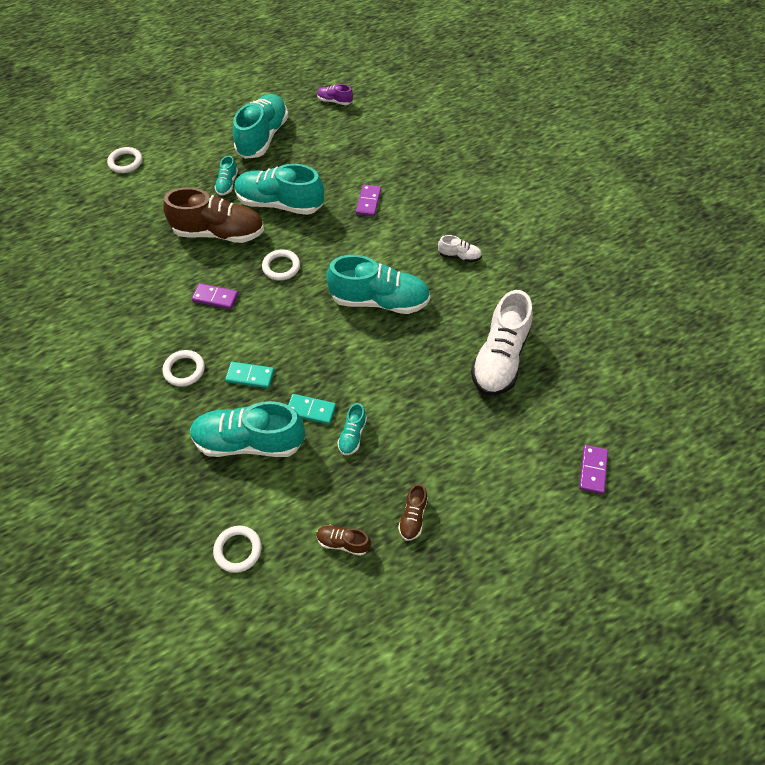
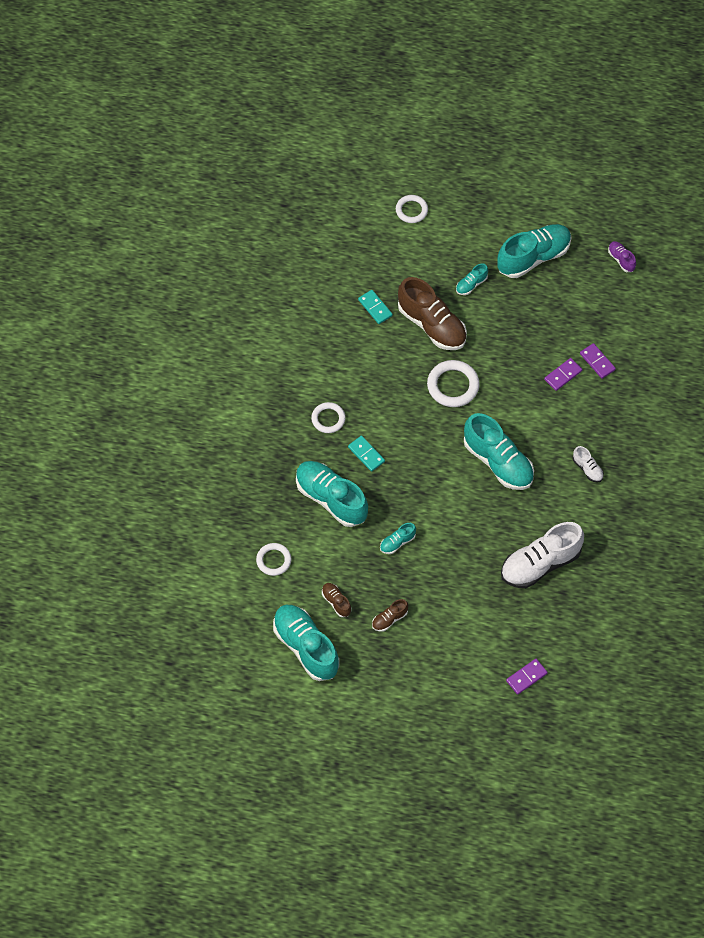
camera: 40 degrees right, 5 degrees up
purple domino [192,283,238,309] -> purple domino moved to [580,343,616,379]
turquoise shoe [234,164,324,215] -> turquoise shoe moved to [273,605,339,681]
white ring [262,249,300,281] -> white ring [427,360,480,407], size x1.54
turquoise domino [288,394,336,424] -> turquoise domino moved to [358,290,393,324]

